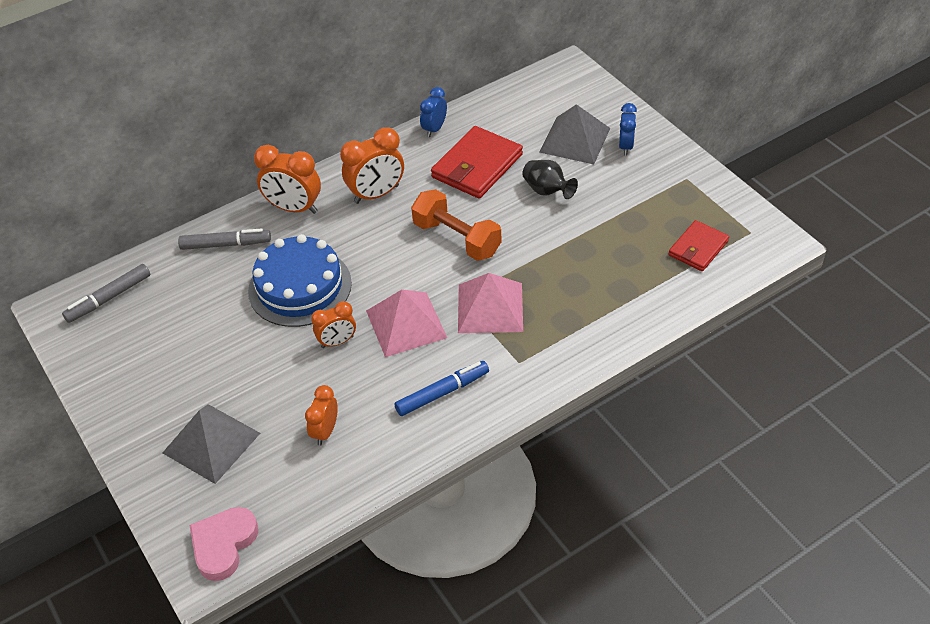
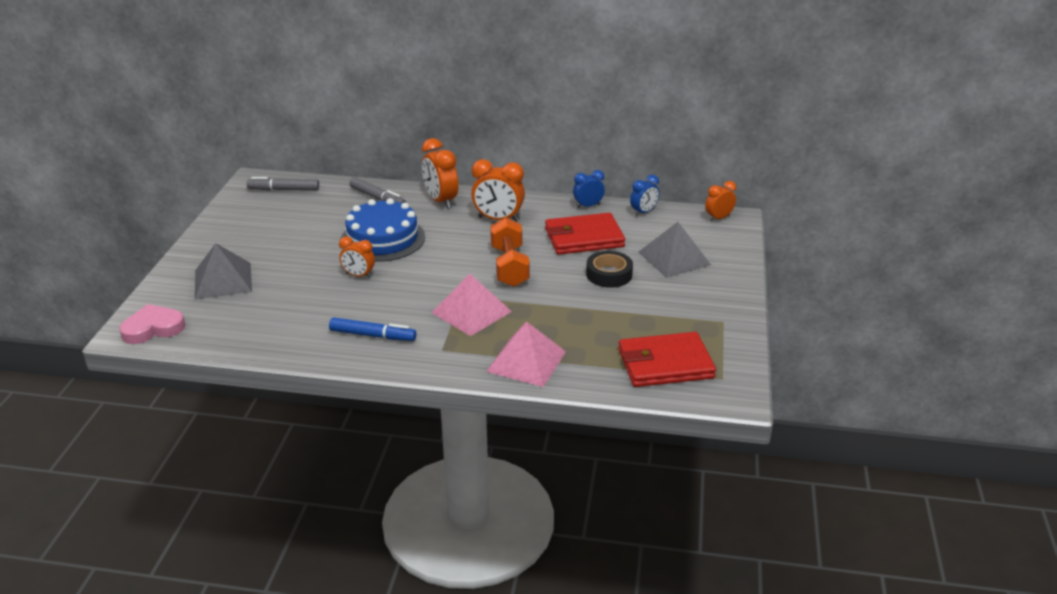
camera: 40 degrees right, 15 degrees down
orange clock [305,385,338,445] -> orange clock moved to [705,181,736,222]
pink pyramid [366,289,447,357] -> pink pyramid moved to [486,322,566,387]
black vase [522,160,578,199] -> black tape [586,251,633,288]
blue clock [619,103,637,156] -> blue clock moved to [630,175,659,216]
red wallet [668,220,729,271] -> red wallet [618,332,716,387], size x1.62

